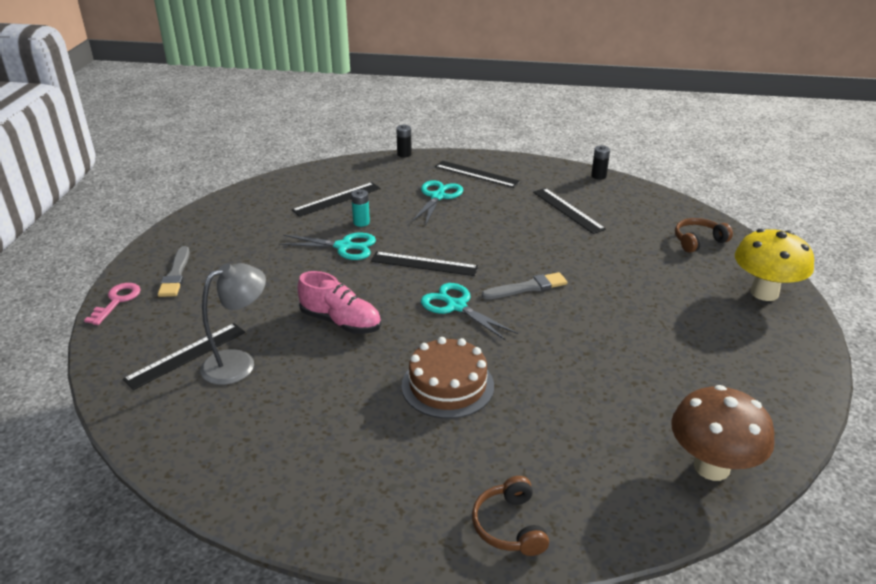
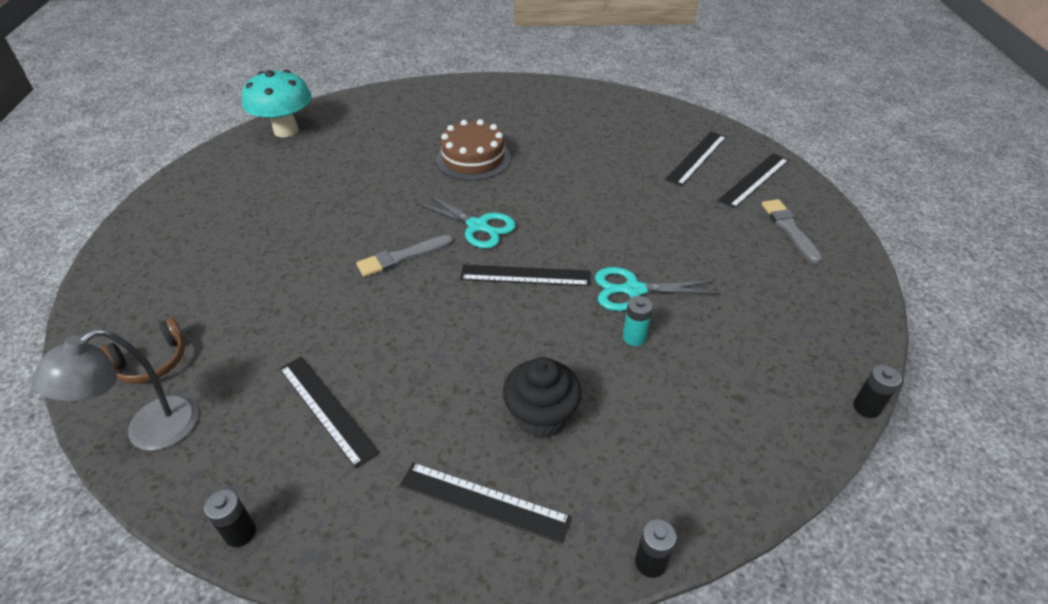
camera: 170 degrees right, 10 degrees up
pink key [84,283,141,325] -> none
grey lamp [200,263,266,385] -> grey lamp moved to [31,329,198,451]
black ruler [292,182,380,217] -> black ruler moved to [718,153,789,209]
pink shoe [298,271,381,334] -> none
turquoise scissors [411,180,463,226] -> black cupcake [503,357,582,439]
brown headphones [472,476,549,556] -> none
brown mushroom [671,385,775,481] -> turquoise mushroom [242,70,312,137]
yellow mushroom [735,229,814,301] -> none
none -> black battery [853,365,901,418]

